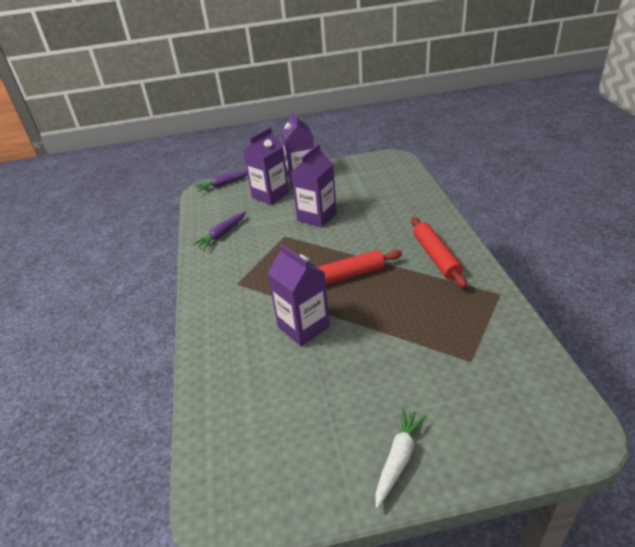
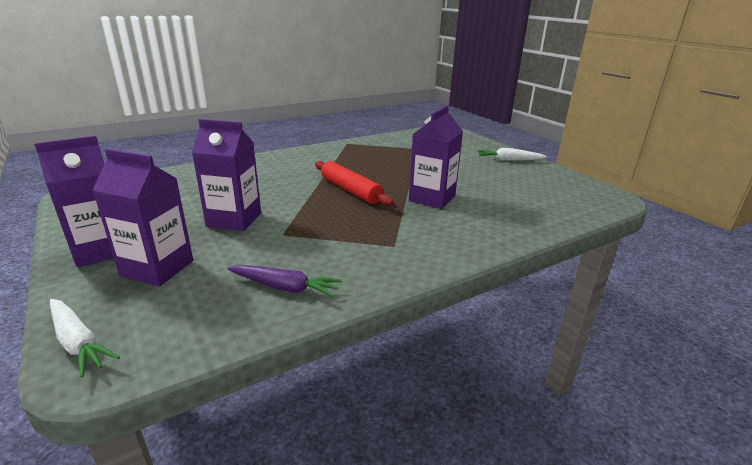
camera: 115 degrees left, 10 degrees down
purple carrot [194,171,248,192] -> white carrot [50,299,120,378]
red rolling pin [411,217,467,288] -> none

